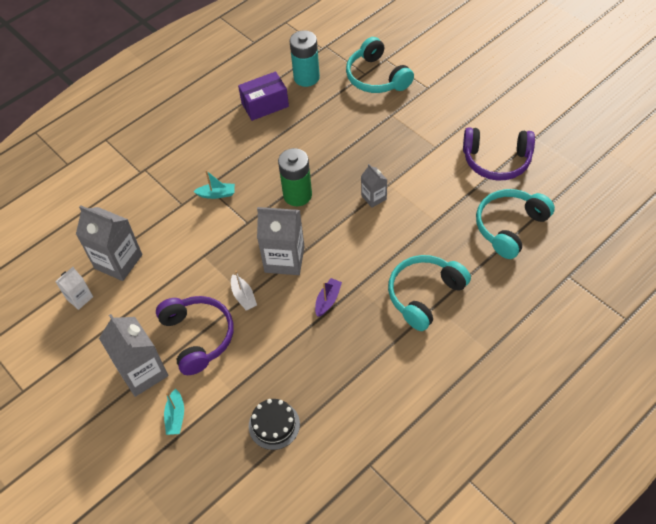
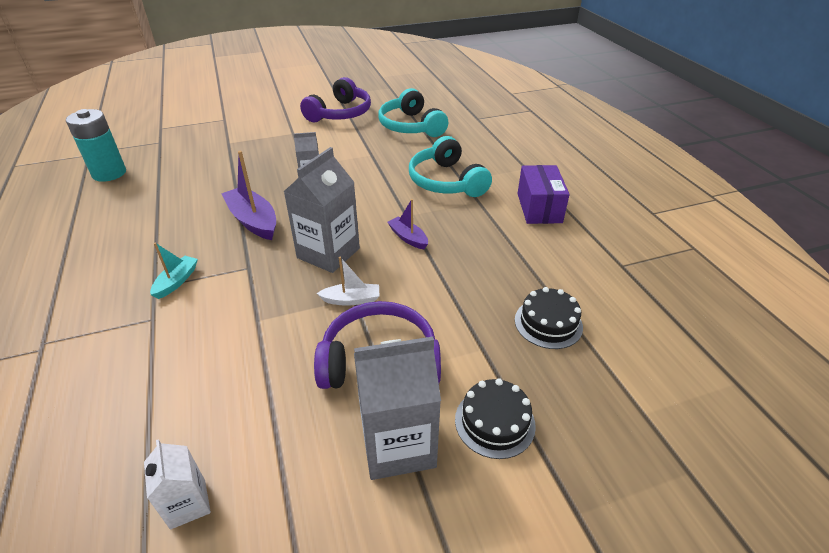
camera: 70 degrees left, 15 degrees down
grey carton [76,205,142,281] -> none
turquoise boat [164,388,184,435] -> black cake [455,378,536,459]
purple box [238,71,289,121] -> purple box moved to [517,165,570,224]
green battery [278,148,312,206] -> purple boat [221,151,276,240]
turquoise headphones [346,37,414,93] -> none

